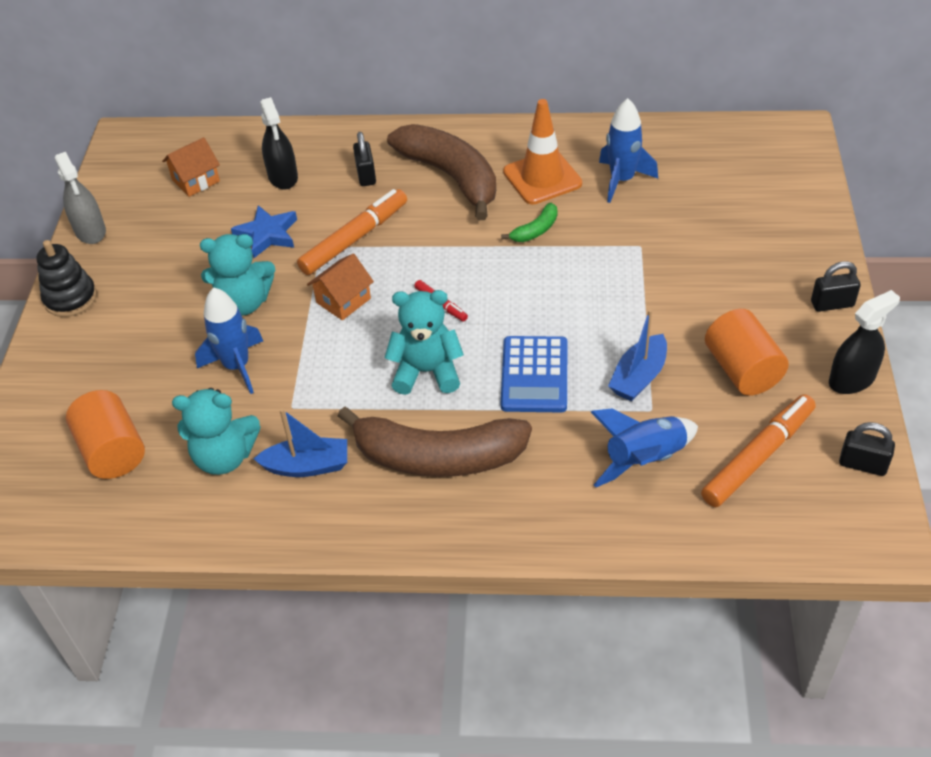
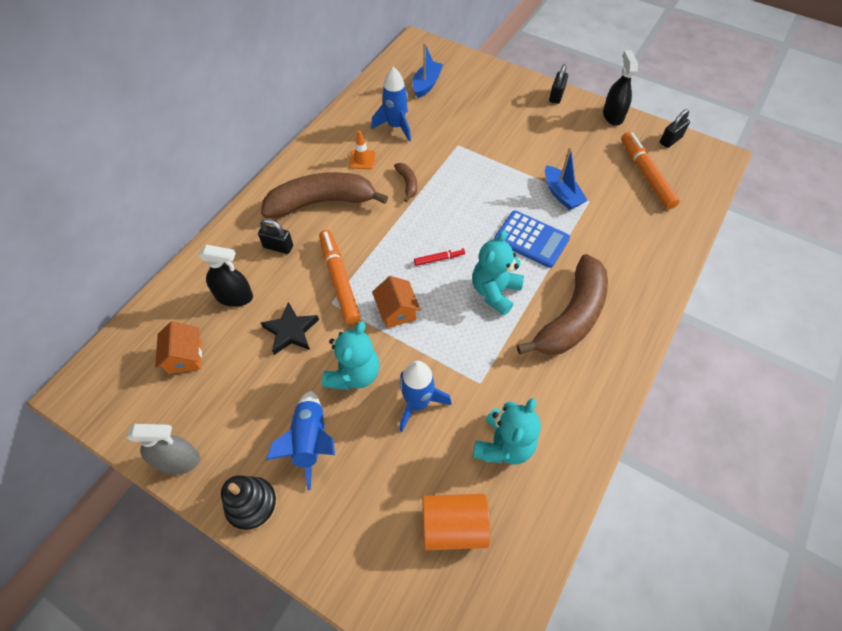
camera: 65 degrees left, 10 degrees up
blue star [231,205,297,258] -> black star [261,302,319,355]
blue boat [254,409,347,477] -> blue boat moved to [412,43,443,98]
green banana [501,203,558,242] -> brown banana [394,163,417,202]
orange traffic cone [503,99,582,205] -> orange traffic cone [349,130,376,169], size x0.54
blue rocket [591,409,698,487] -> blue rocket moved to [266,391,335,490]
orange cylinder [705,309,789,396] -> none

